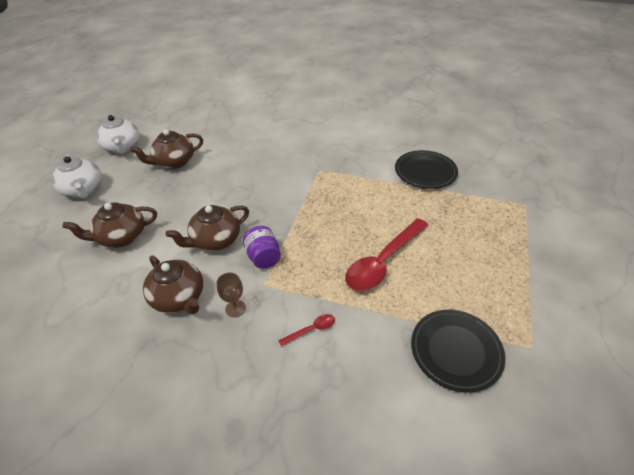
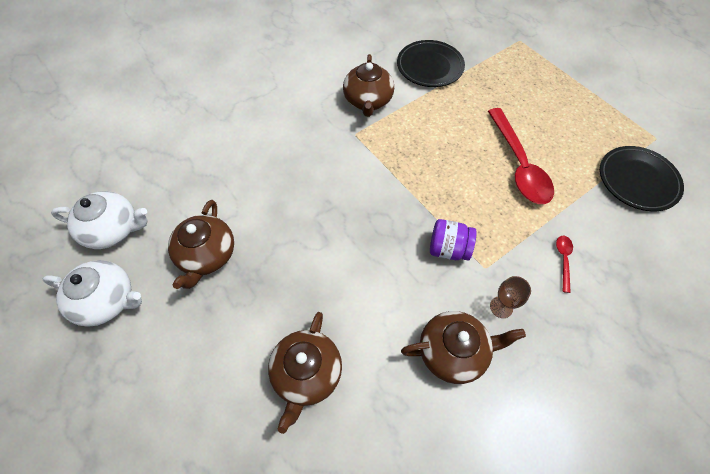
camera: 55 degrees left, 15 degrees up
white teapot [52,155,102,198] -> white teapot moved to [51,191,148,249]
brown teapot [166,205,249,251] -> brown teapot moved to [343,54,394,117]

